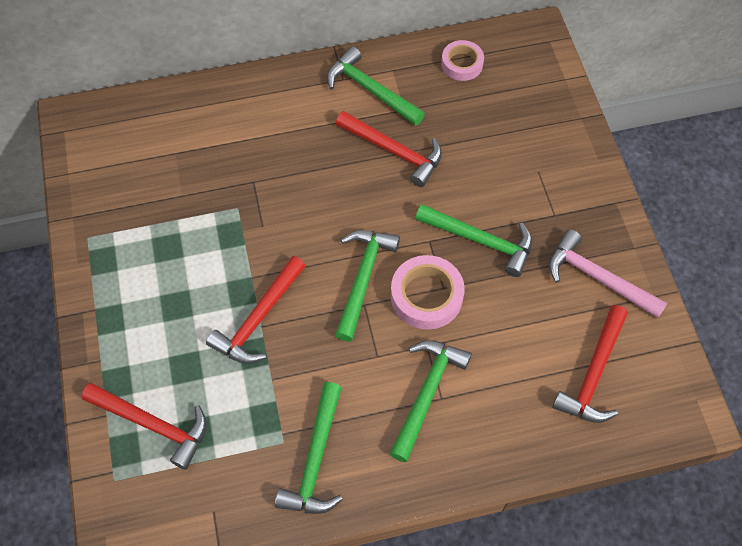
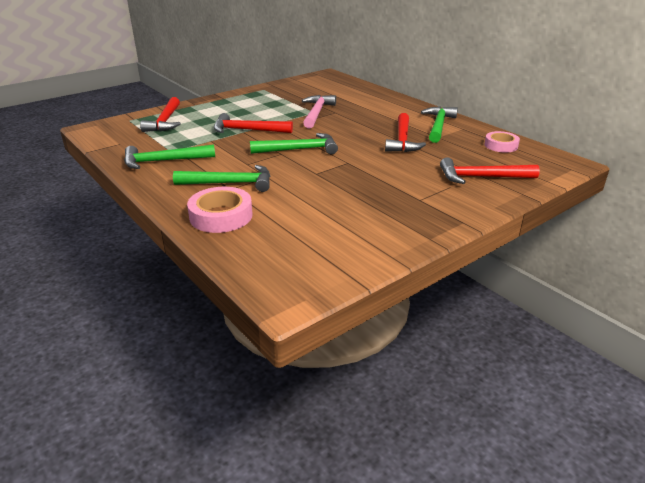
camera: 65 degrees right, 30 degrees down
pink tape [391,255,465,329] -> pink tape moved to [187,187,253,233]
green hammer [415,204,532,277] -> none
pink hammer [549,229,668,318] -> pink hammer moved to [302,95,336,128]
red hammer [552,305,628,423] -> red hammer moved to [440,157,540,184]

